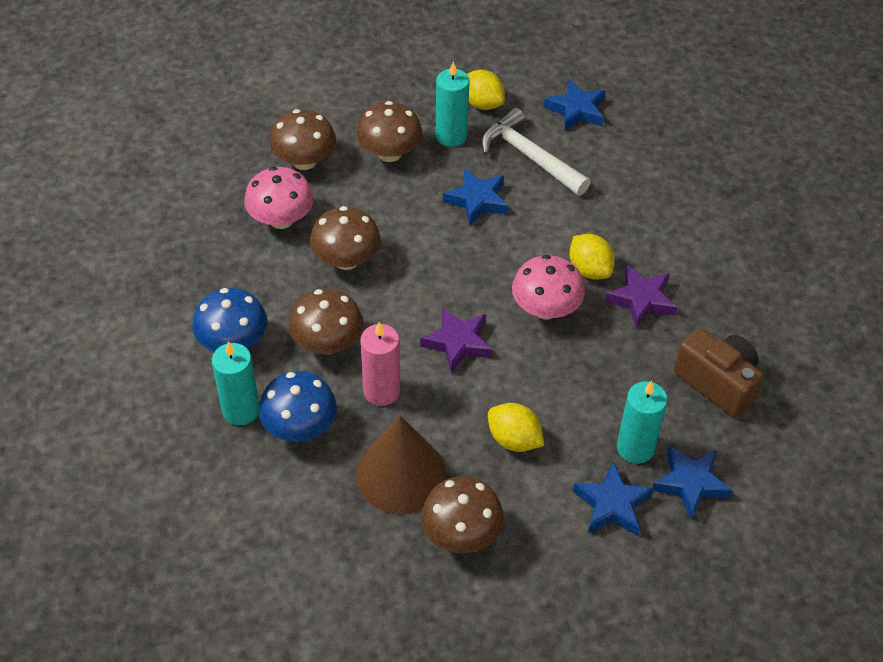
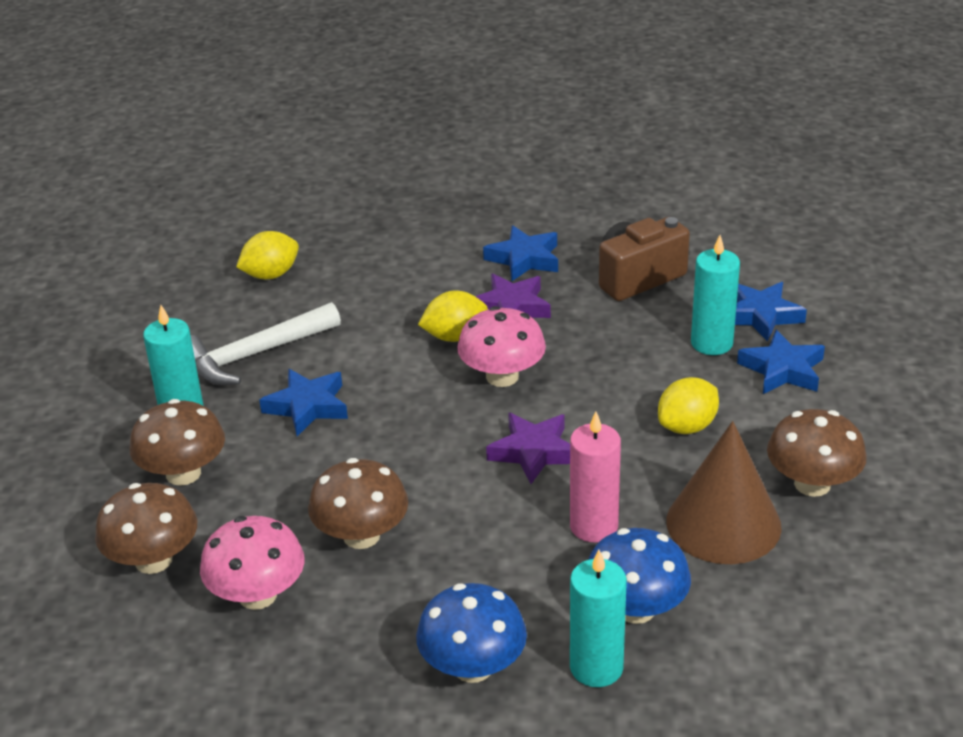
camera: 75 degrees left, 15 degrees down
brown mushroom [289,289,364,354] -> none
yellow lemon [467,70,505,110] -> yellow lemon moved to [236,231,299,279]
blue star [544,79,606,131] -> blue star moved to [483,225,558,281]

